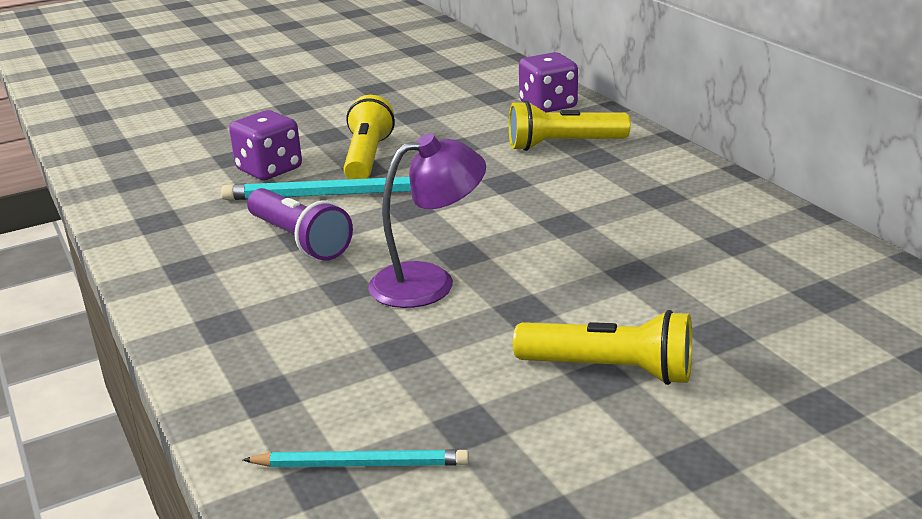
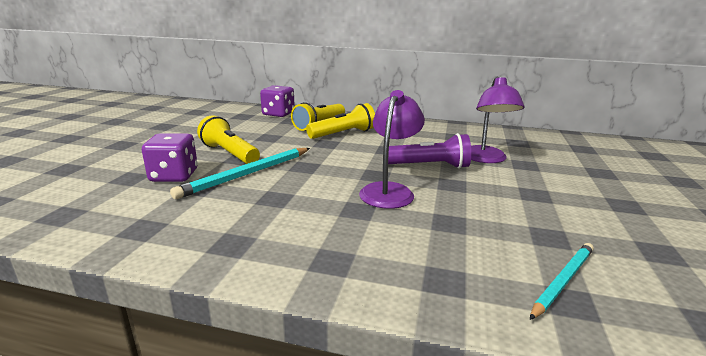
camera: 50 degrees left, 5 degrees down
purple flashlight [247,188,353,261] -> purple flashlight moved to [388,133,471,169]
yellow flashlight [513,310,692,385] -> yellow flashlight moved to [306,103,375,139]
none -> purple lamp [471,76,525,163]

